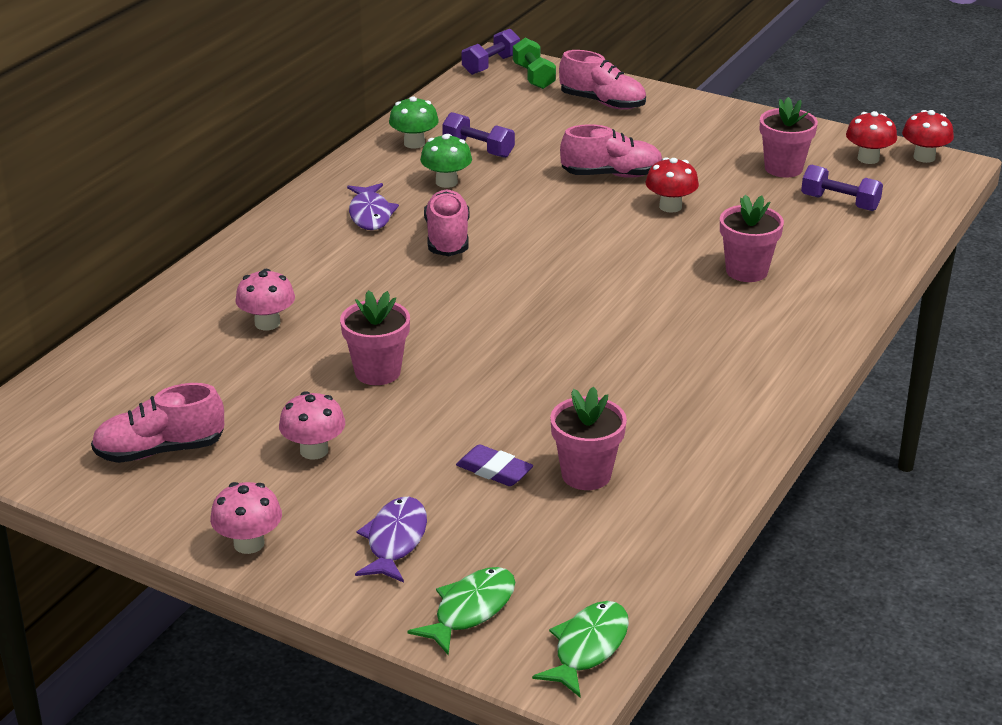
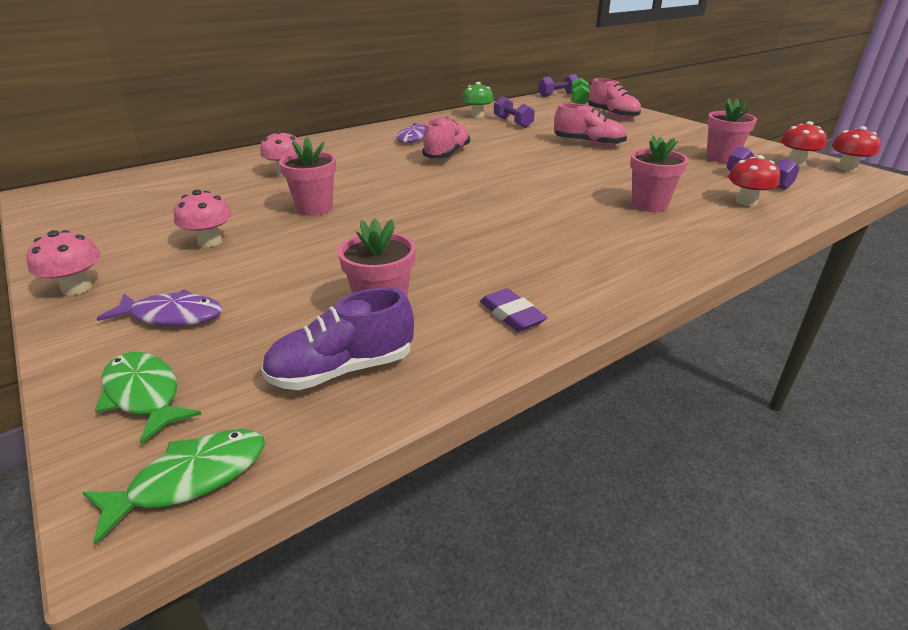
camera: 25 degrees right, 0 degrees up
pink shoe [91,383,224,463] -> none
purple fish [355,497,427,583] -> purple fish turned 60 degrees clockwise [96,290,223,326]
green fish [407,567,515,656] -> green fish turned 105 degrees counterclockwise [95,352,202,444]
green mushroom [420,134,472,188] -> none
purple eraser [456,444,533,486] -> purple eraser moved to [480,288,548,332]
red mushroom [646,158,699,213] -> red mushroom moved to [728,155,780,206]
none -> purple shoe [261,287,414,390]

